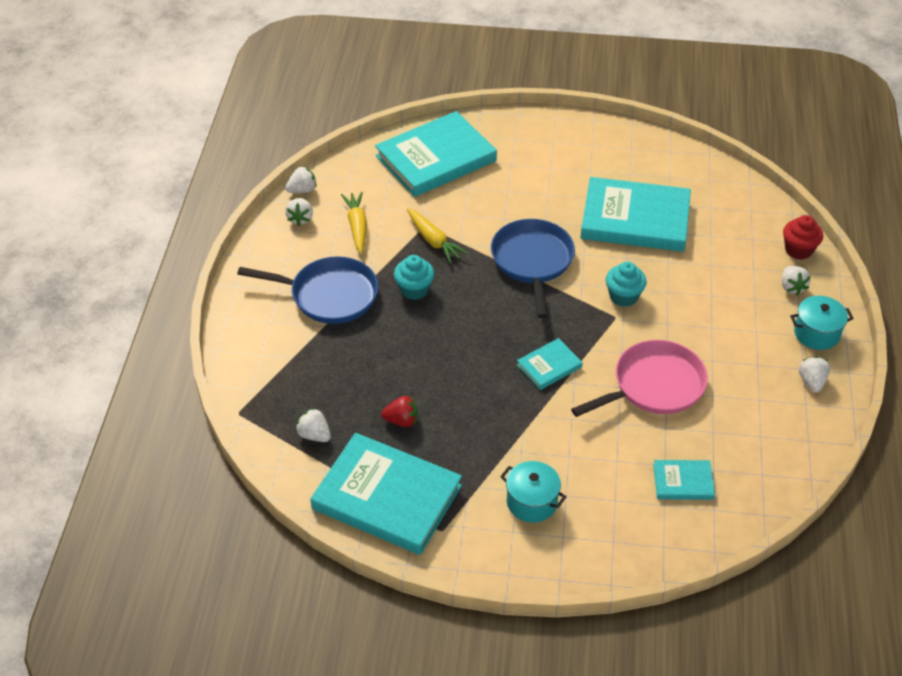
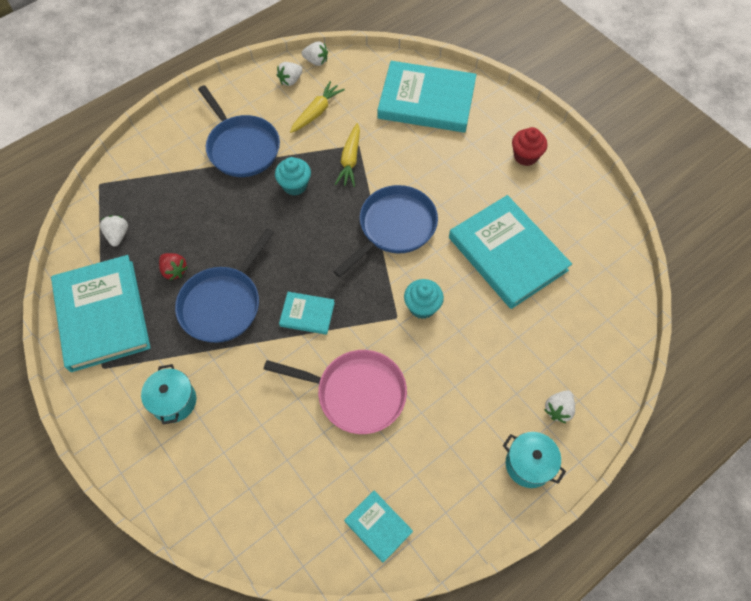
camera: 45 degrees right, 15 degrees up
turquoise book [653,460,715,500] -> turquoise book moved to [344,491,413,563]
red cupcake [783,215,823,260] -> red cupcake moved to [512,127,547,166]
white strawberry [799,357,830,392] -> none
none -> blue pan [175,228,275,343]

